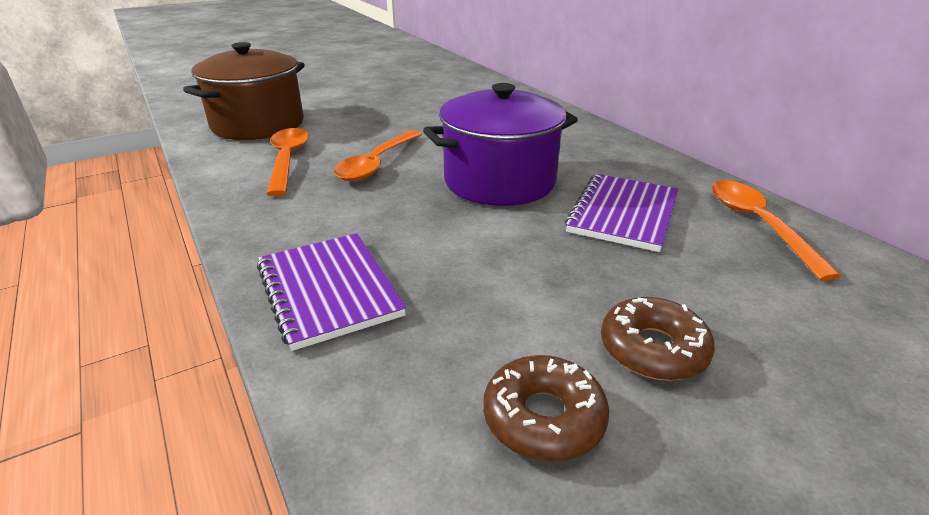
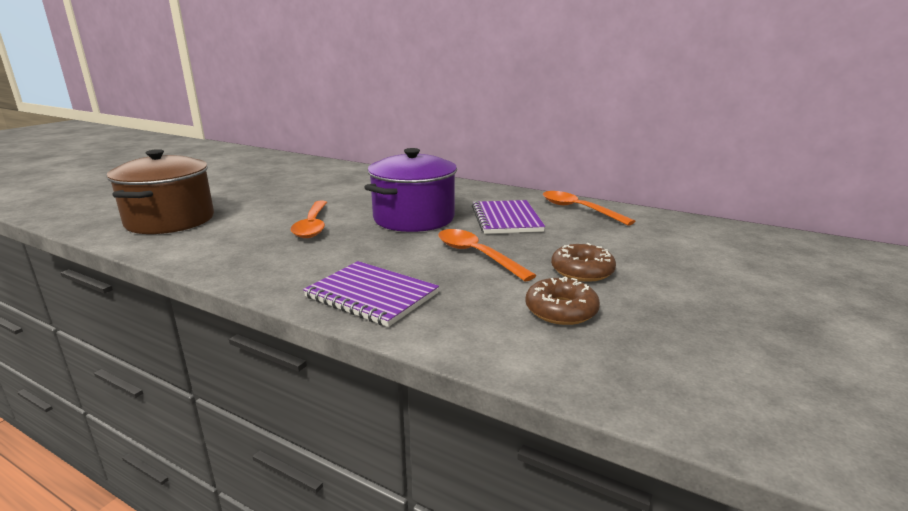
camera: 30 degrees left, 10 degrees down
orange spoon [266,128,309,196] -> orange spoon moved to [438,229,537,282]

